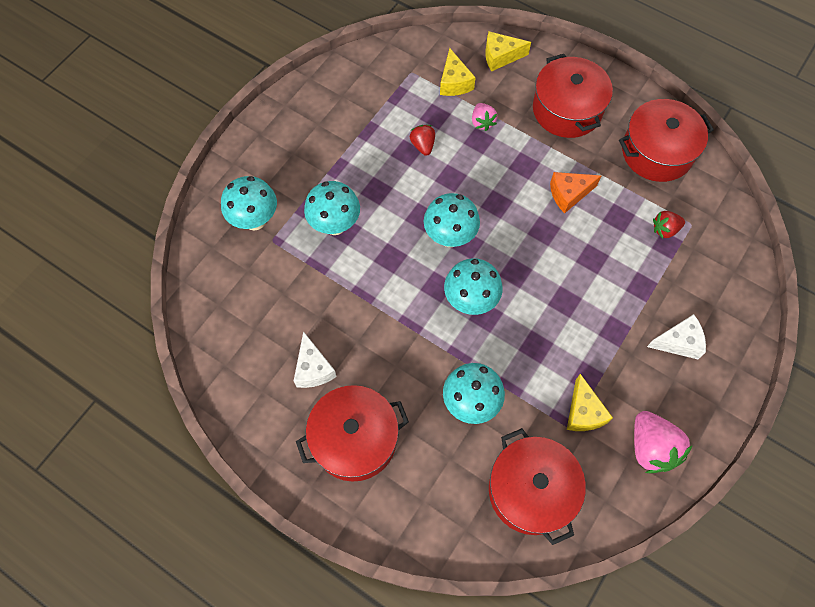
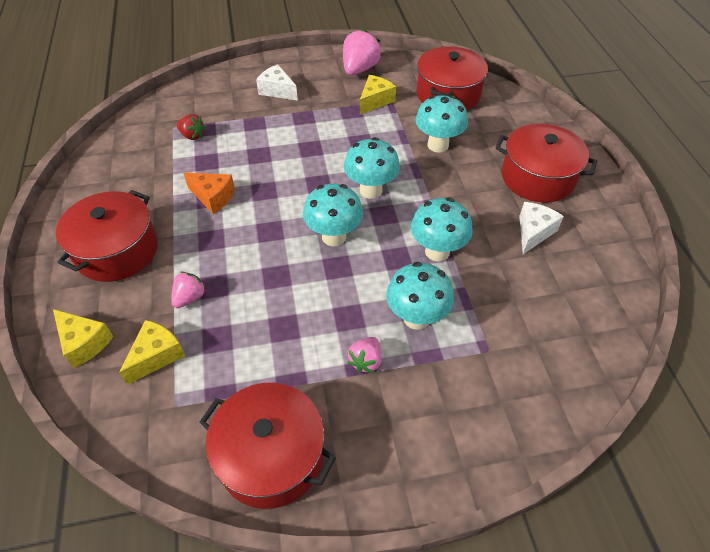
camera: 135 degrees left, 15 degrees down
turquoise mushroom [221,176,277,230] -> turquoise mushroom moved to [411,198,473,262]
red strawberry [410,125,435,156] -> none
red pot [619,99,714,182] -> red pot moved to [199,383,336,509]
none -> pink strawberry [347,337,381,373]

